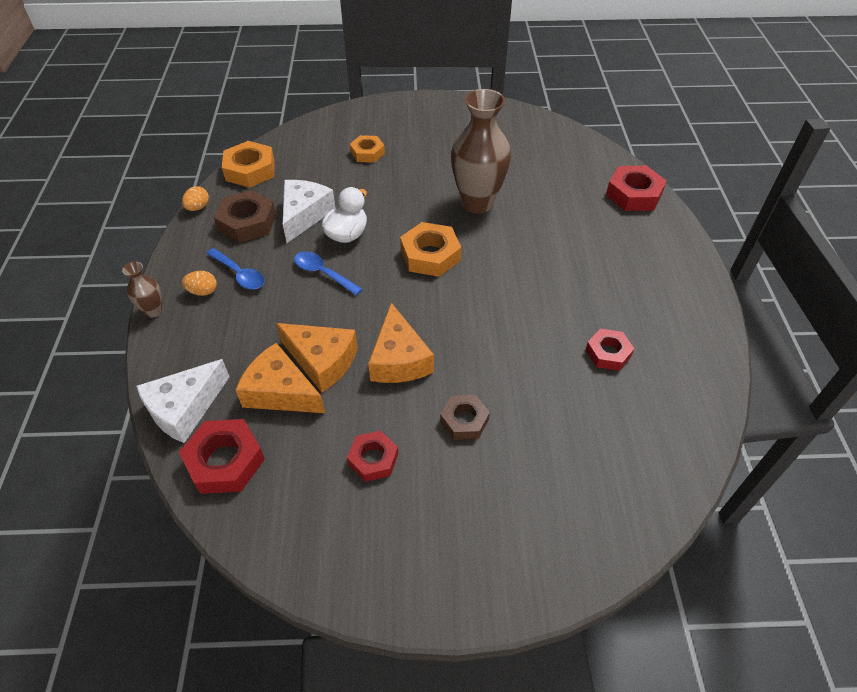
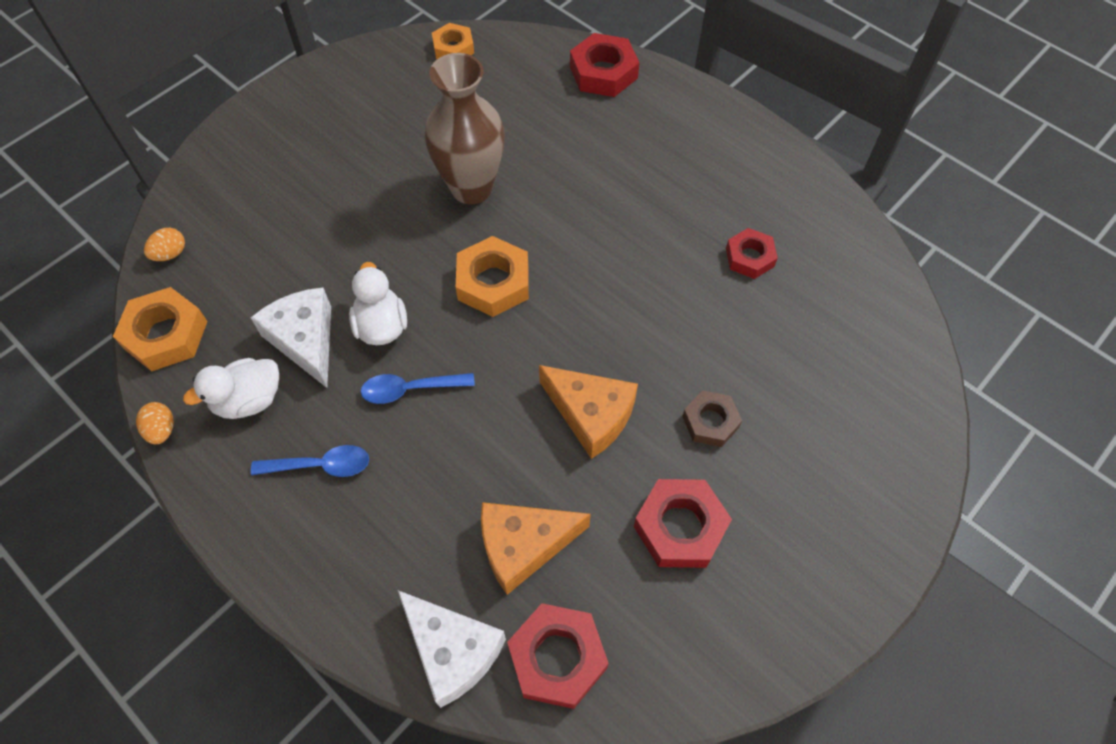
camera: 45 degrees left, 10 degrees up
brown vase [122,262,162,318] -> none
white cheese [136,359,229,443] -> white cheese turned 45 degrees counterclockwise [398,590,506,708]
orange egg [182,271,217,296] -> orange egg moved to [144,228,185,261]
brown nut [214,190,276,243] -> white duck [183,358,279,419]
orange cheese [276,323,358,392] -> none
red nut [347,431,398,482] -> red nut [634,479,732,568], size x1.54
orange nut [350,135,385,163] -> orange nut moved to [432,23,474,59]

